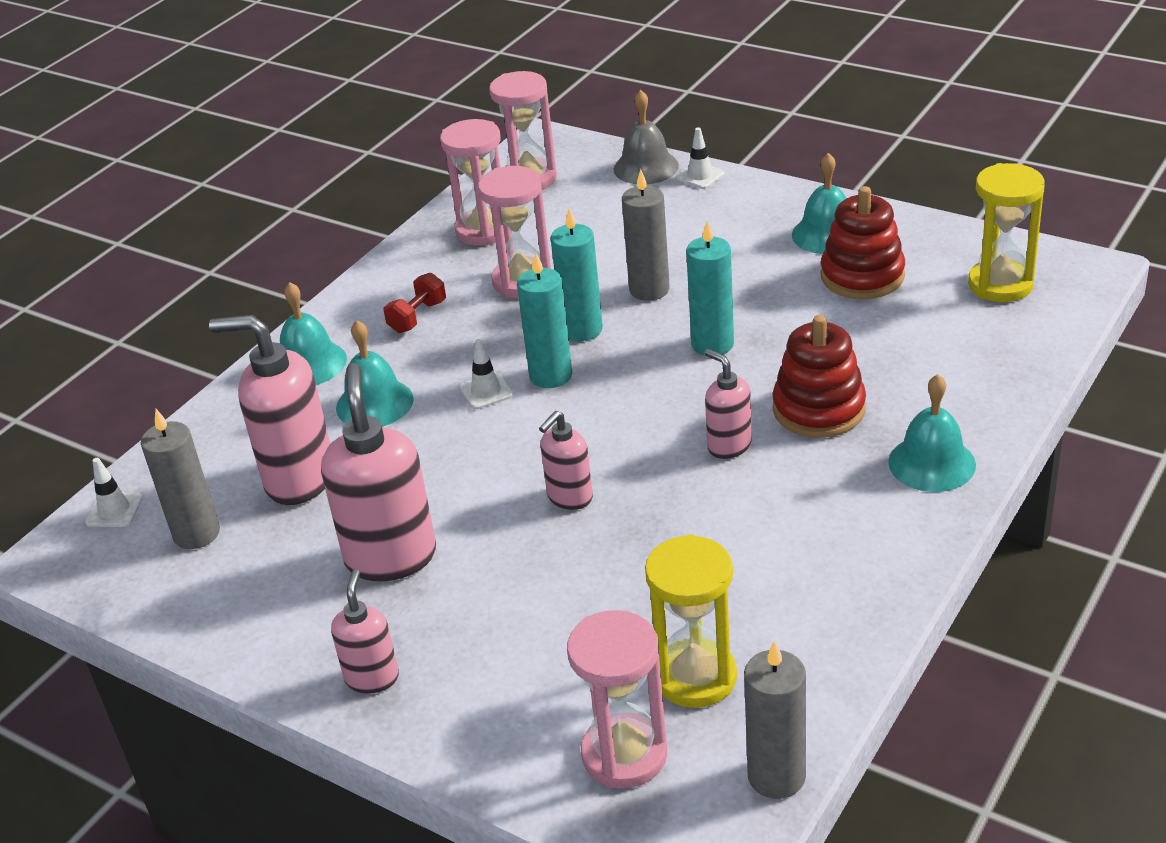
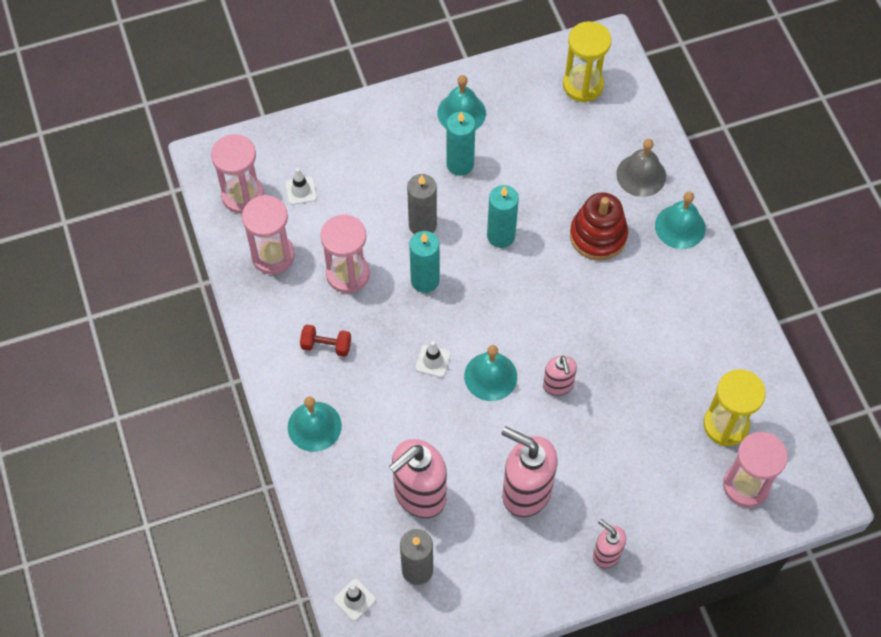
camera: 55 degrees left, 25 degrees up
turquoise bell [336,320,414,426] -> turquoise bell moved to [464,345,517,401]
red dumbbell [383,273,446,333] -> red dumbbell turned 60 degrees counterclockwise [300,324,351,357]
turquoise candle [517,252,572,388] -> turquoise candle moved to [446,112,475,176]
grey bell [613,90,679,184] -> grey bell moved to [616,139,666,197]
white traffic cone [676,127,725,189] -> white traffic cone moved to [285,168,317,205]
pink soap dispenser [705,349,752,459] -> none
grey candle [744,641,806,799] -> none
red stacking toy [821,186,905,299] -> none

